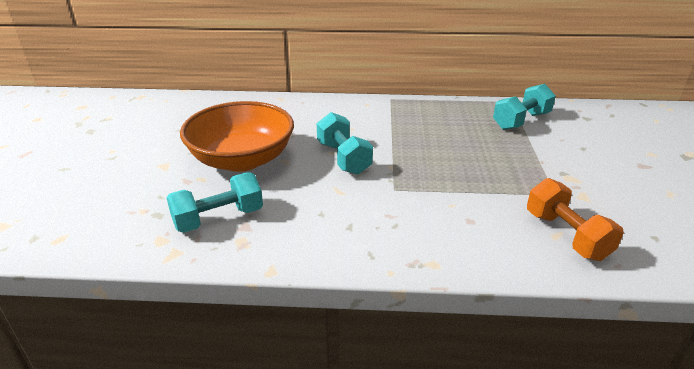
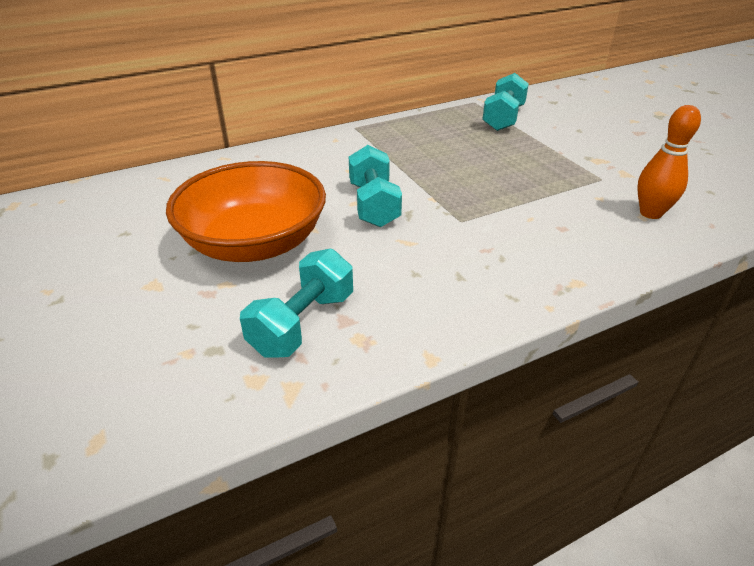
camera: 30 degrees left, 5 degrees up
turquoise dumbbell [317,112,373,175] -> turquoise dumbbell turned 45 degrees clockwise [349,145,402,227]
orange dumbbell [527,178,624,261] -> orange bowling pin [637,105,701,219]

